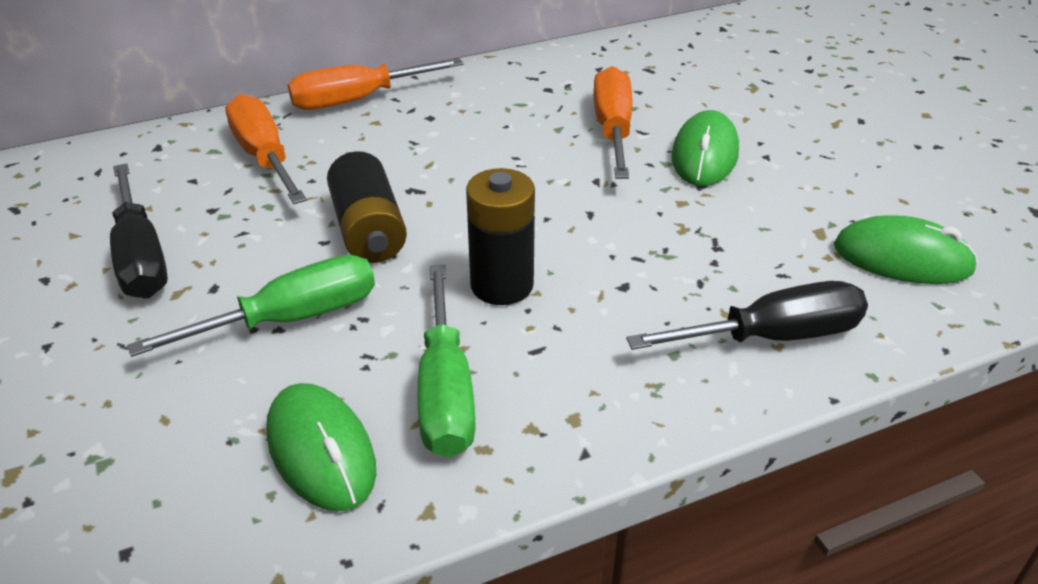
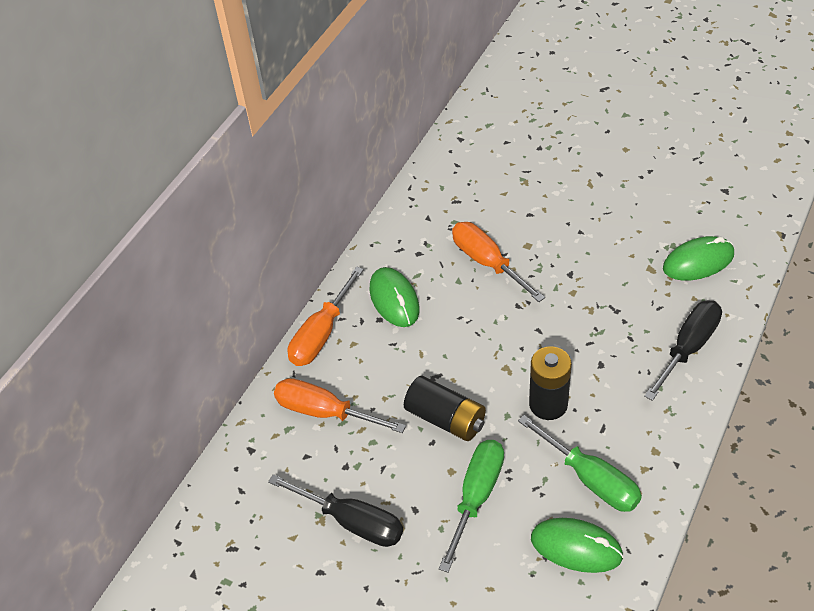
camera: 35 degrees left, 10 degrees up
green mouse [671,110,739,186] -> green mouse moved to [370,267,420,327]

